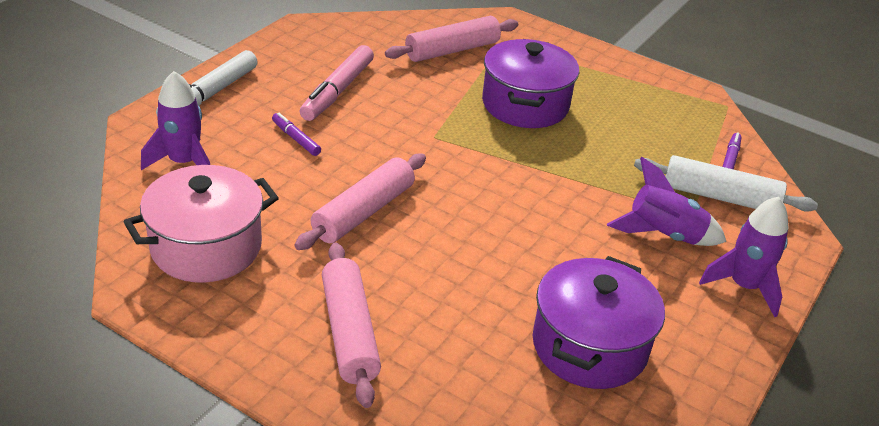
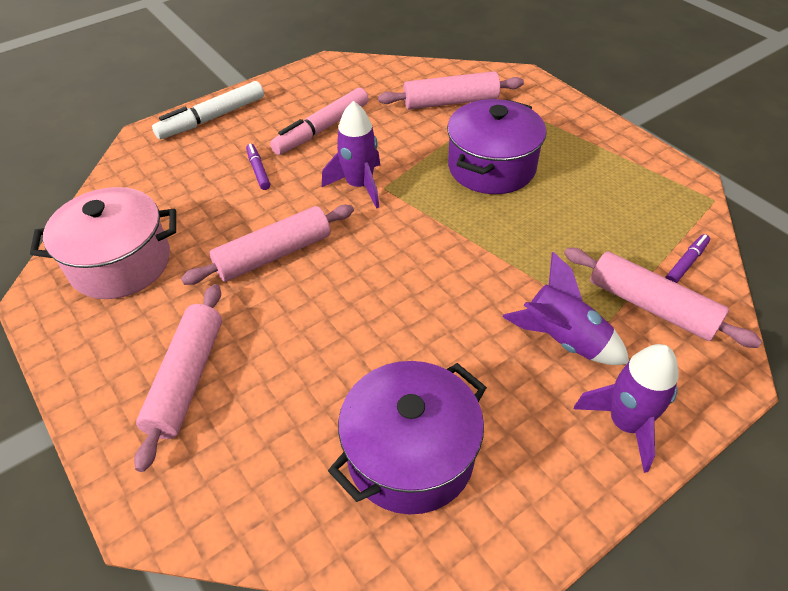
camera: 25 degrees right, 10 degrees up
purple rocket [141,71,210,170] -> purple rocket moved to [322,101,380,209]
white rolling pin [634,155,818,212] -> pink rolling pin [564,248,762,348]

